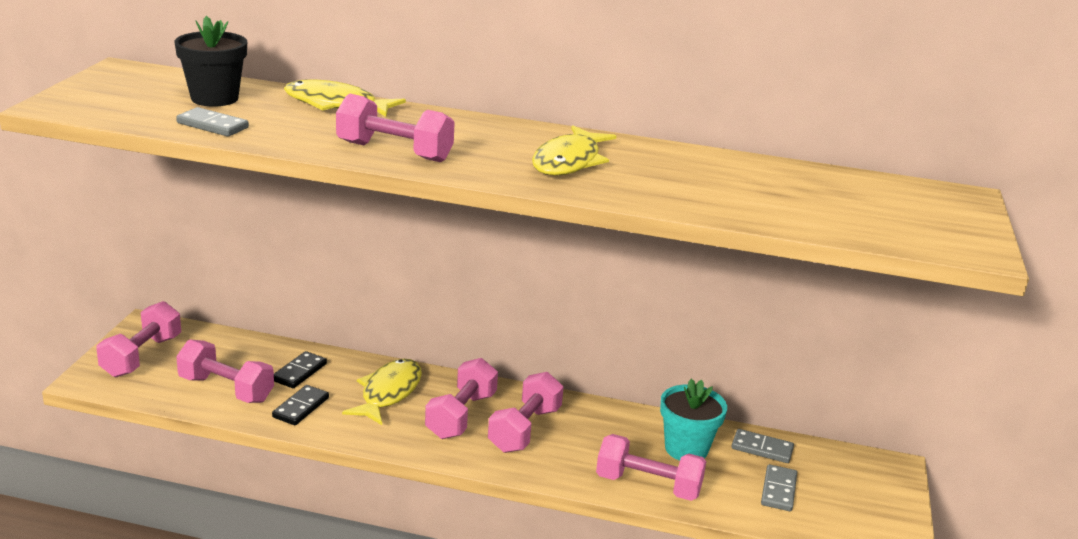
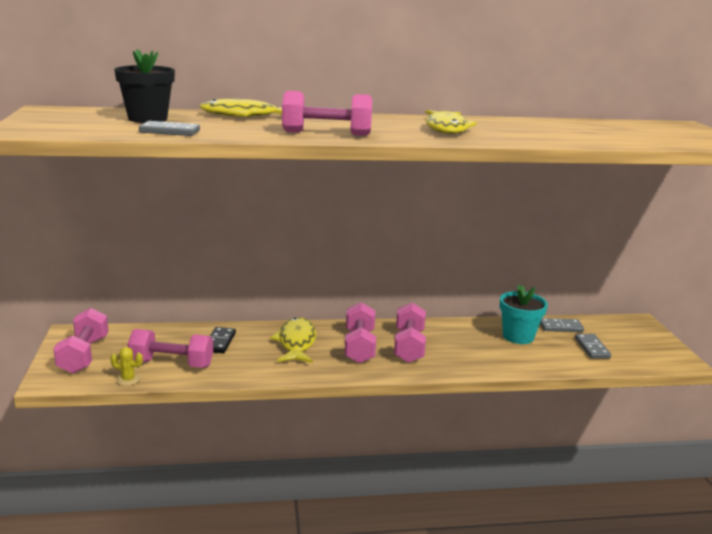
camera: 20 degrees left, 5 degrees down
black domino [272,385,329,425] -> none
pink dumbbell [596,434,706,501] -> none
none -> yellow cactus [110,347,143,386]

